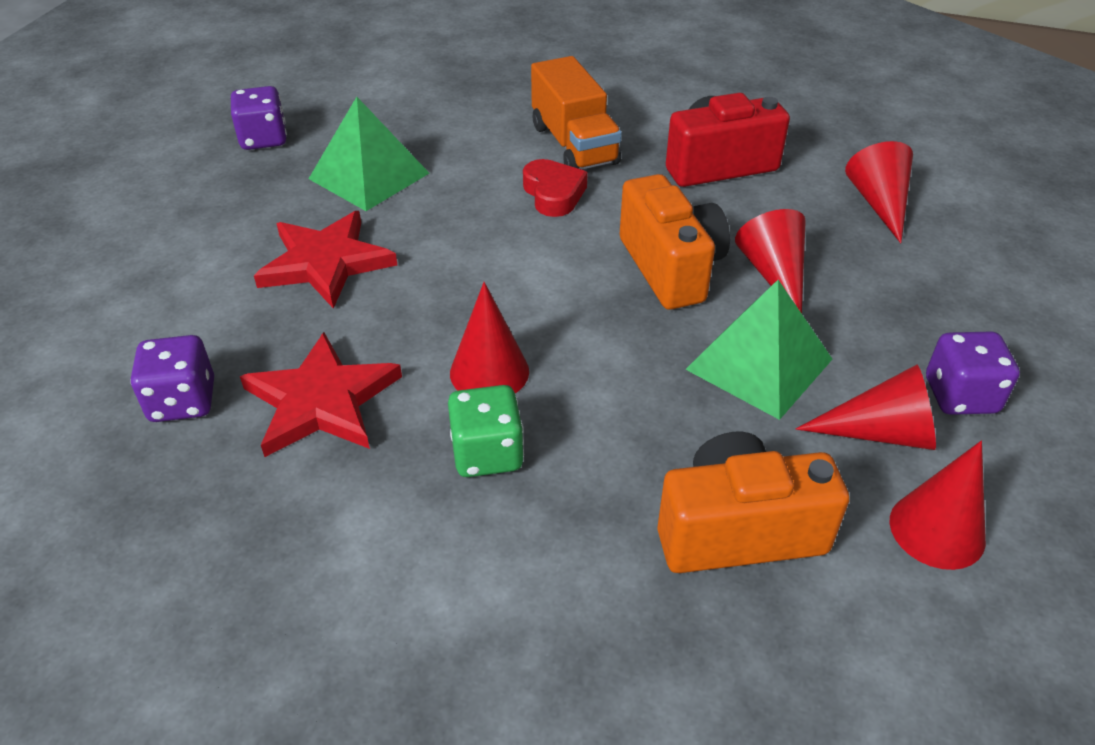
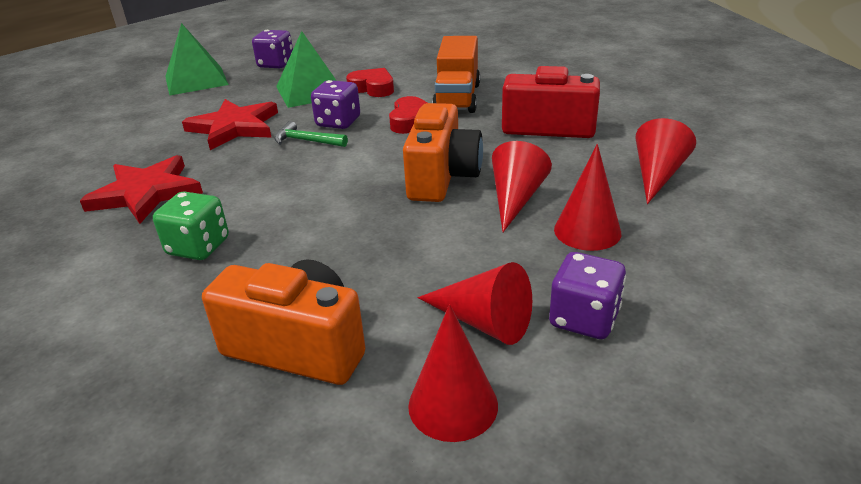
camera: 30 degrees right, 10 degrees down
purple dice [131,335,214,422] -> purple dice moved to [311,80,360,129]
red cone [450,282,529,393] -> red cone moved to [554,144,621,251]
green pyramid [685,280,832,420] -> green pyramid moved to [165,23,229,96]
none -> green hammer [274,121,348,147]
none -> red heart [346,68,394,97]

